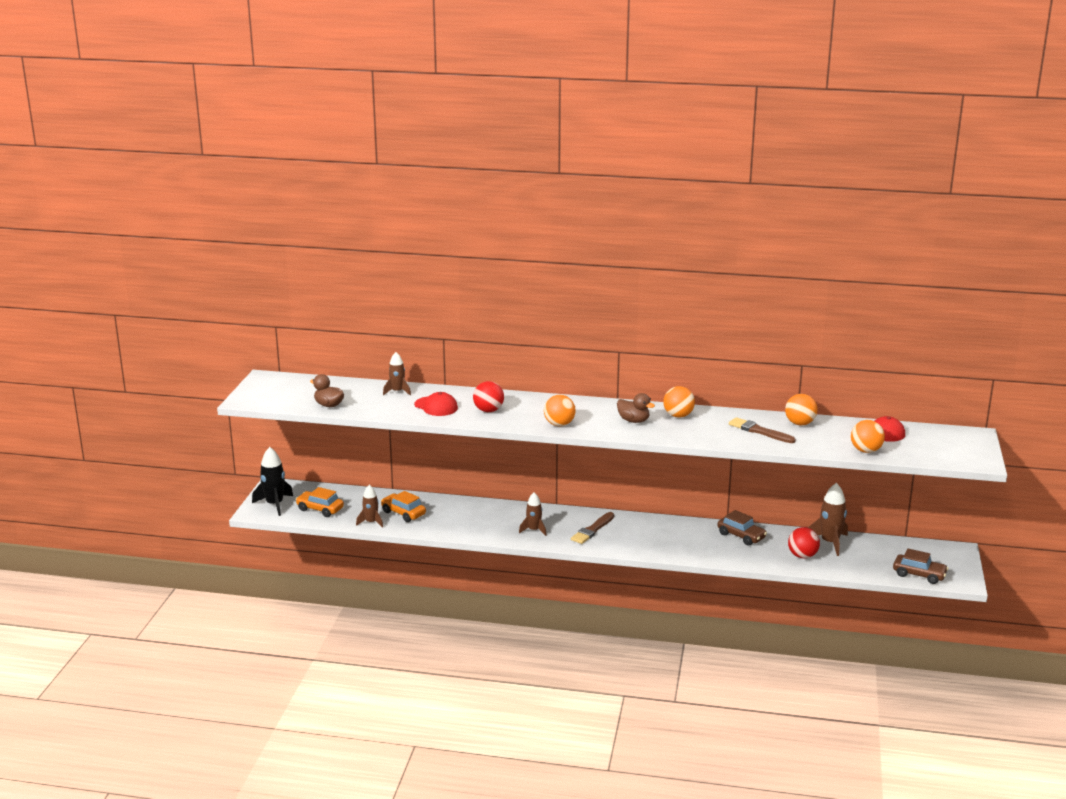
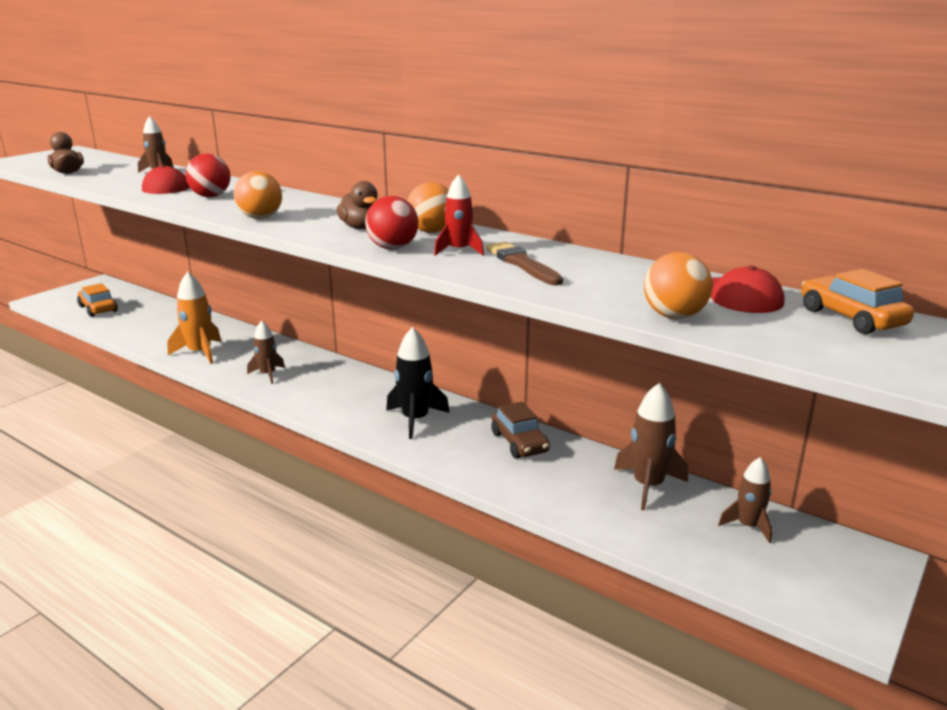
camera: 25 degrees right, 0 degrees up
black rocket [252,447,293,516] -> black rocket moved to [386,327,450,439]
brown rocket [356,485,383,528] -> brown rocket moved to [718,457,772,543]
orange car [381,491,426,522] -> orange car moved to [801,269,914,334]
brown brush [571,512,614,544] -> none
orange ball [785,394,818,425] -> none
red ball [788,527,820,558] -> red ball moved to [365,196,418,249]
brown car [893,549,948,584] -> none
none -> orange rocket [167,272,221,364]
none -> red rocket [434,174,484,256]

